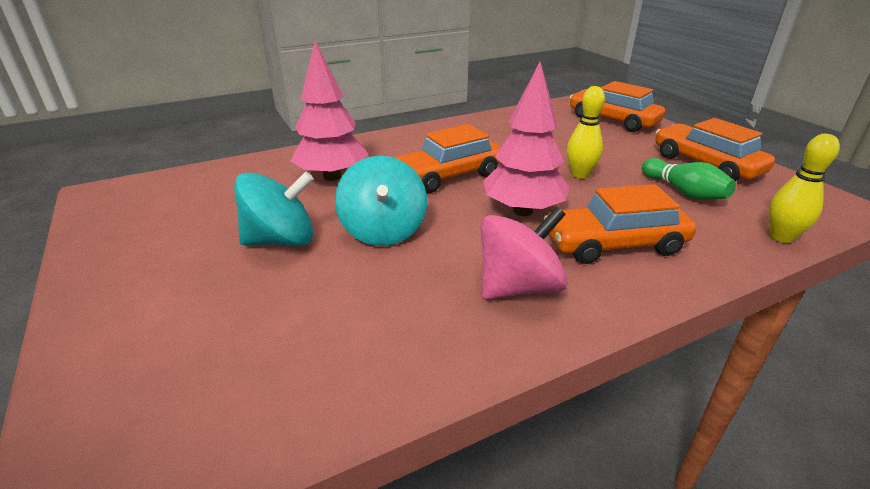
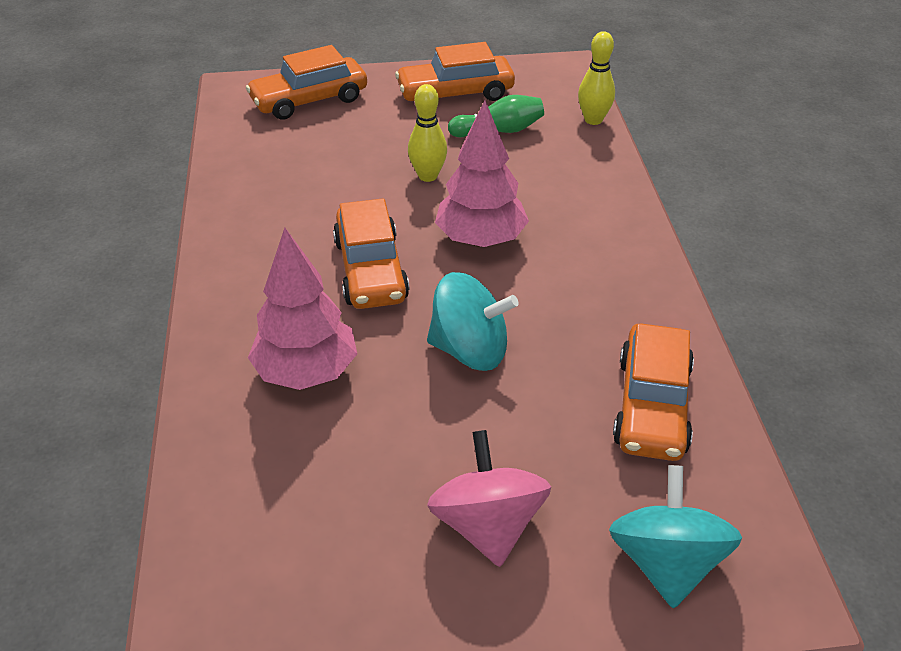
camera: 70 degrees left, 10 degrees up
turquoise spinning top [234,172,314,246] -> turquoise spinning top moved to [609,465,742,608]
pink spinning top [480,207,568,299] -> pink spinning top moved to [427,430,551,567]
orange car [544,184,696,264] -> orange car moved to [613,324,694,461]

